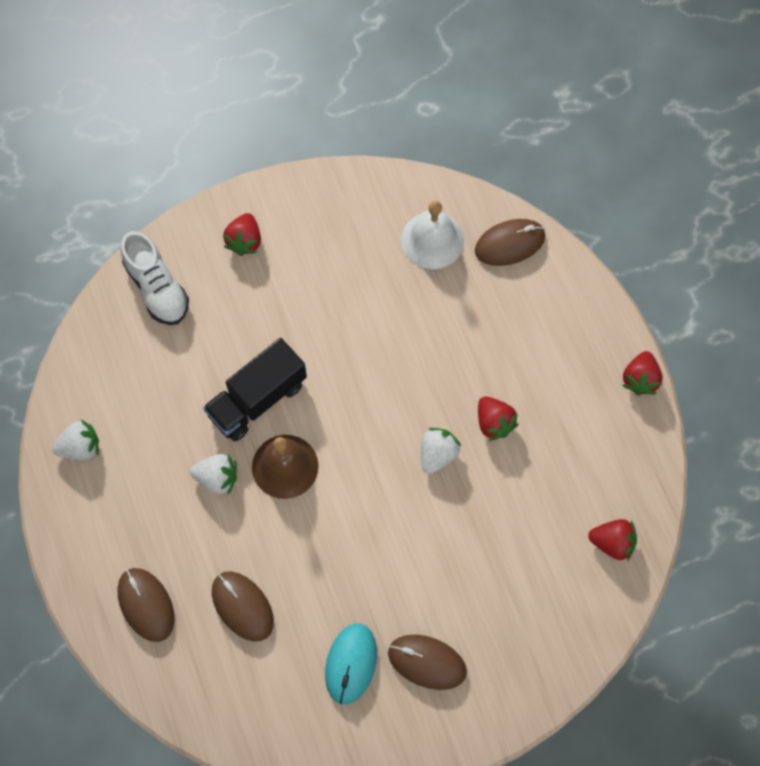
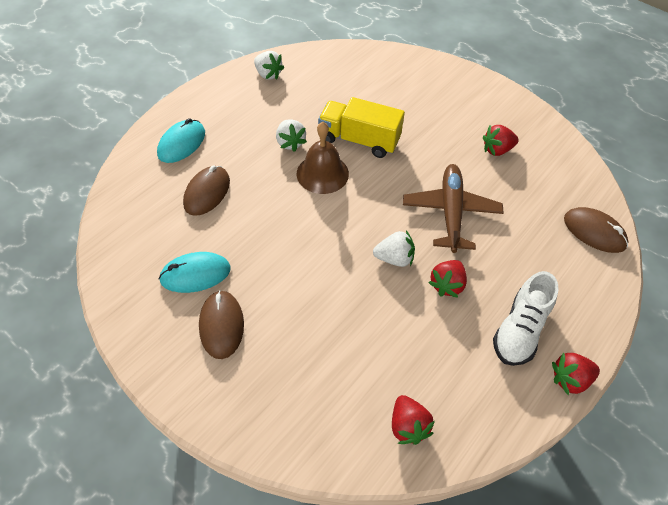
camera: 60 degrees right, 15 degrees down
brown mouse [117,568,175,642] -> turquoise mouse [157,118,205,163]
white shoe [121,231,189,325] -> white shoe moved to [493,271,558,366]
black truck [203,338,307,441] -> yellow truck [318,97,405,158]
red strawberry [223,213,261,256] -> red strawberry moved to [483,125,519,156]
white bell [401,201,464,269] -> none
none -> brown plane [403,164,504,253]

